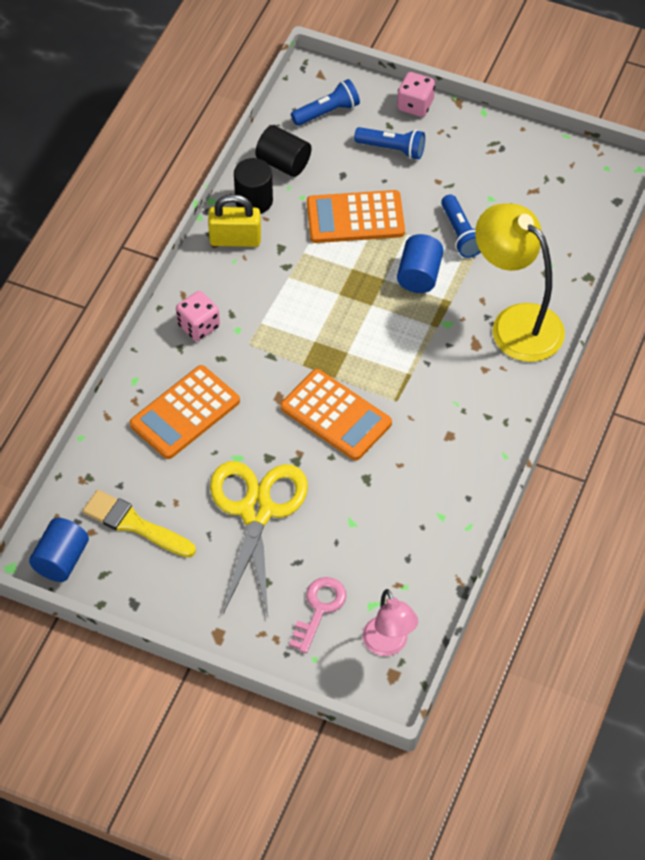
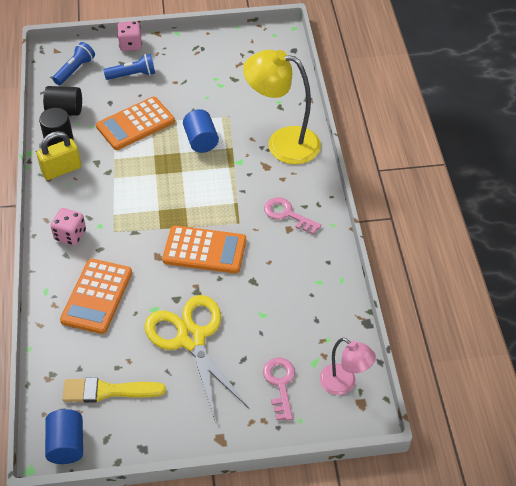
camera: 30 degrees left, 5 degrees down
blue flashlight [441,195,481,258] -> none
none -> pink key [264,197,321,235]

